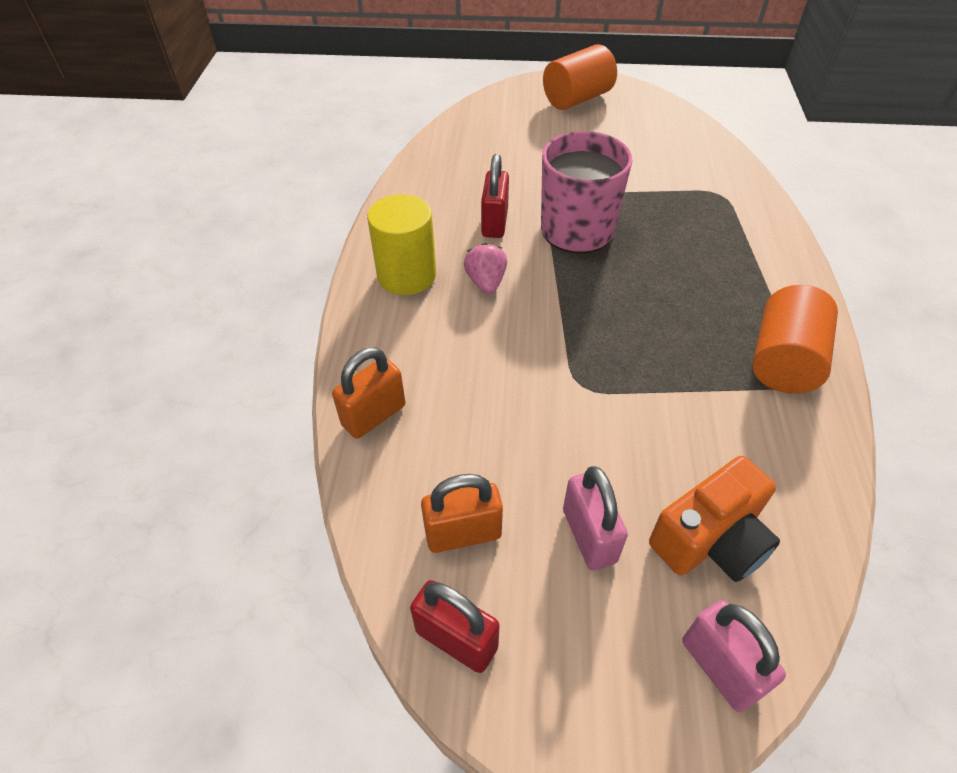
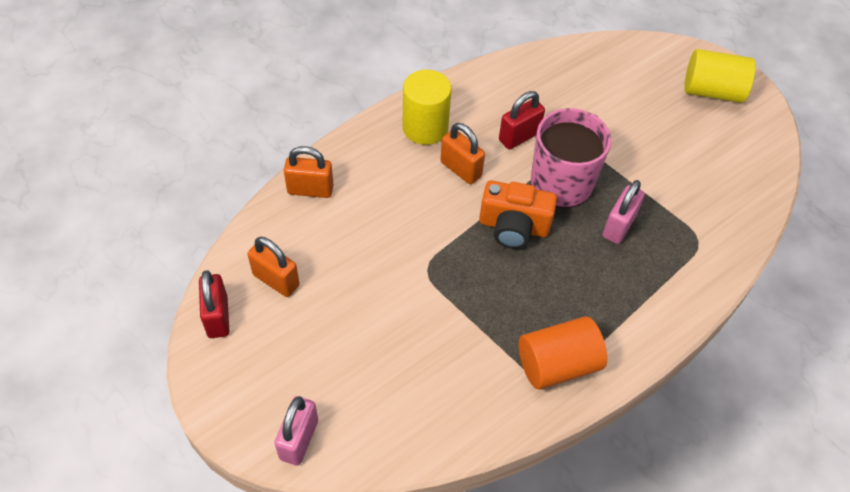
camera: 45 degrees right, 5 degrees up
pink strawberry [464,243,507,294] -> orange padlock [440,123,485,184]
orange cylinder [543,44,617,110] -> yellow cylinder [684,49,756,103]
pink padlock [563,466,628,571] -> pink padlock moved to [603,180,645,244]
orange camera [649,456,780,582] -> orange camera moved to [479,180,557,249]

